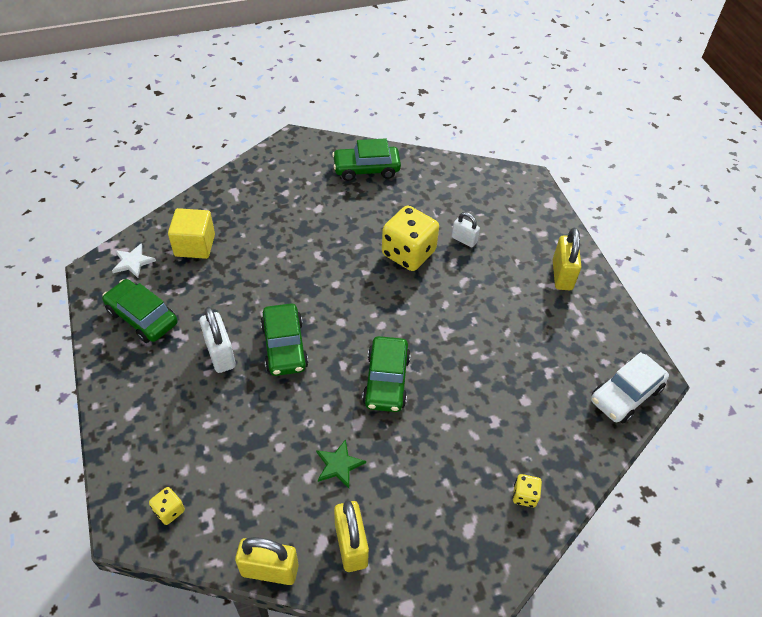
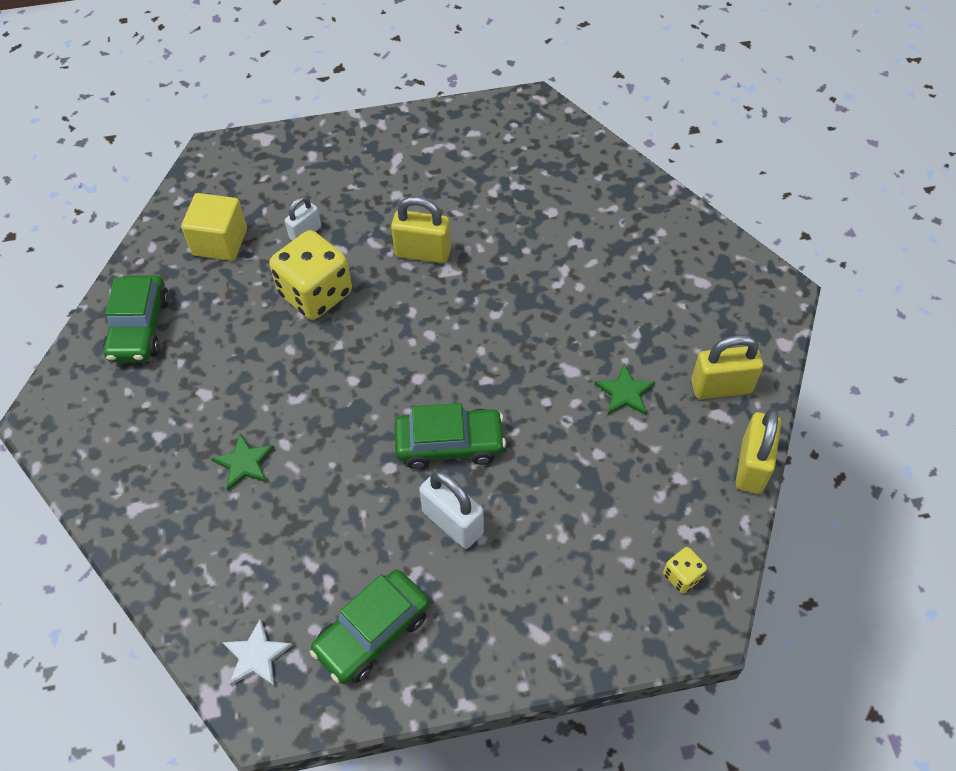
camera: 80 degrees left, 5 degrees up
yellow cube [168,208,215,259] -> yellow cube moved to [181,193,247,261]
white padlock [199,307,236,373] -> white padlock turned 60 degrees clockwise [419,470,484,549]
green car [362,336,411,412] -> none
yellow dice [513,474,542,507] -> none
yellow padlock [553,228,582,290] -> yellow padlock moved to [391,196,451,263]
white car [591,352,669,423] -> none
none -> green star [211,433,274,490]

